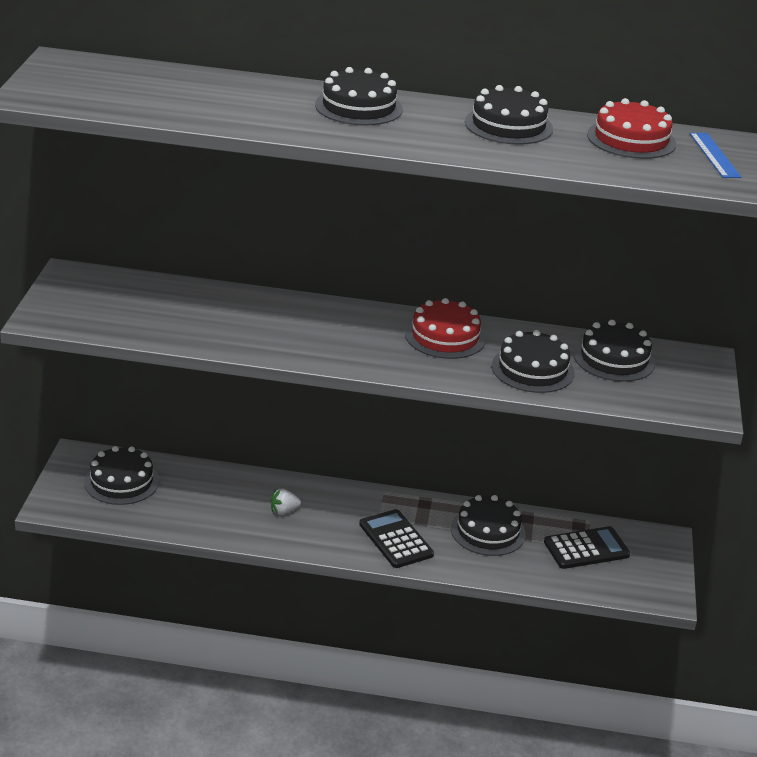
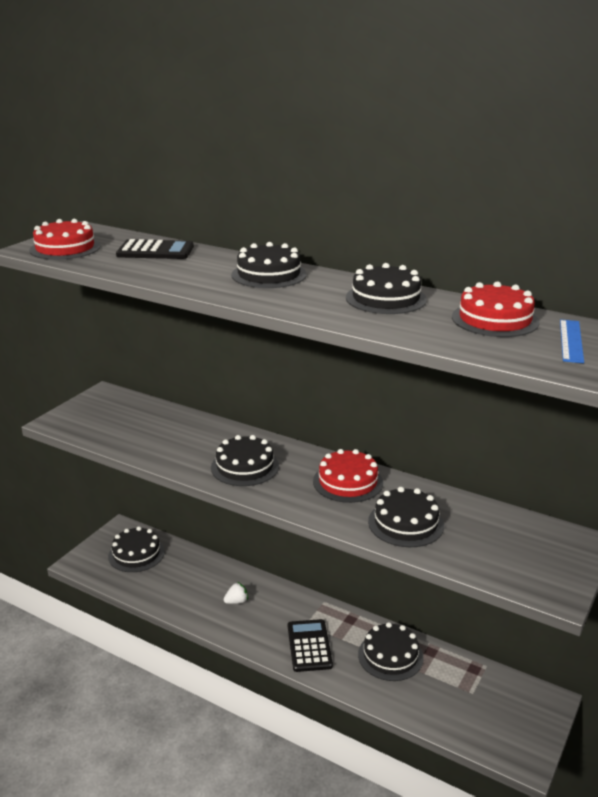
camera: 25 degrees right, 5 degrees down
white strawberry [271,488,301,515] -> white strawberry turned 150 degrees clockwise [224,582,248,604]
black calculator [544,526,630,569] -> black calculator moved to [116,239,194,259]
black cake [574,320,655,382] -> black cake moved to [211,435,279,486]
none -> red cake [29,219,101,260]

